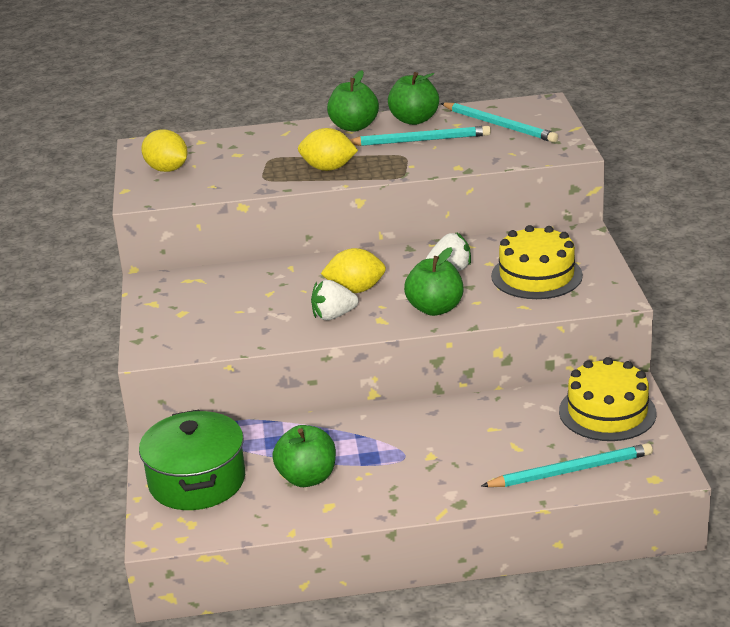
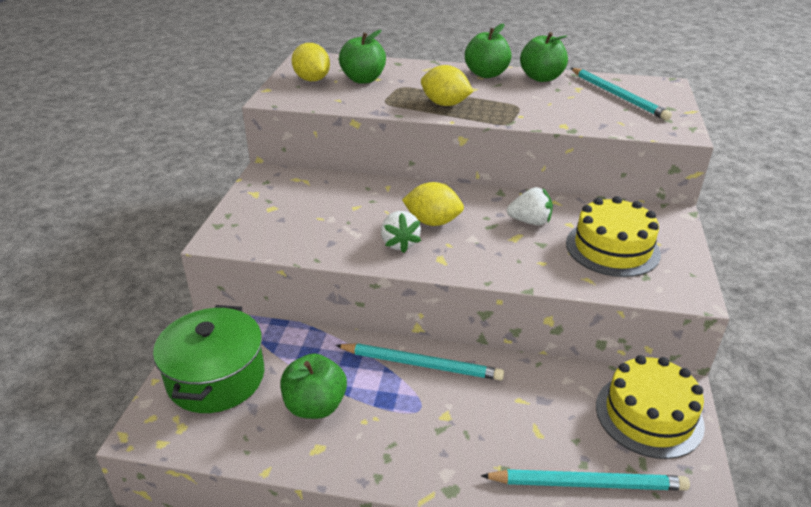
camera: 15 degrees right, 5 degrees up
white strawberry [311,280,359,320] -> white strawberry turned 105 degrees counterclockwise [381,211,421,253]
turquoise pencil [349,126,491,146] -> turquoise pencil moved to [335,343,504,380]
green apple [404,247,464,316] -> green apple moved to [339,30,386,84]

